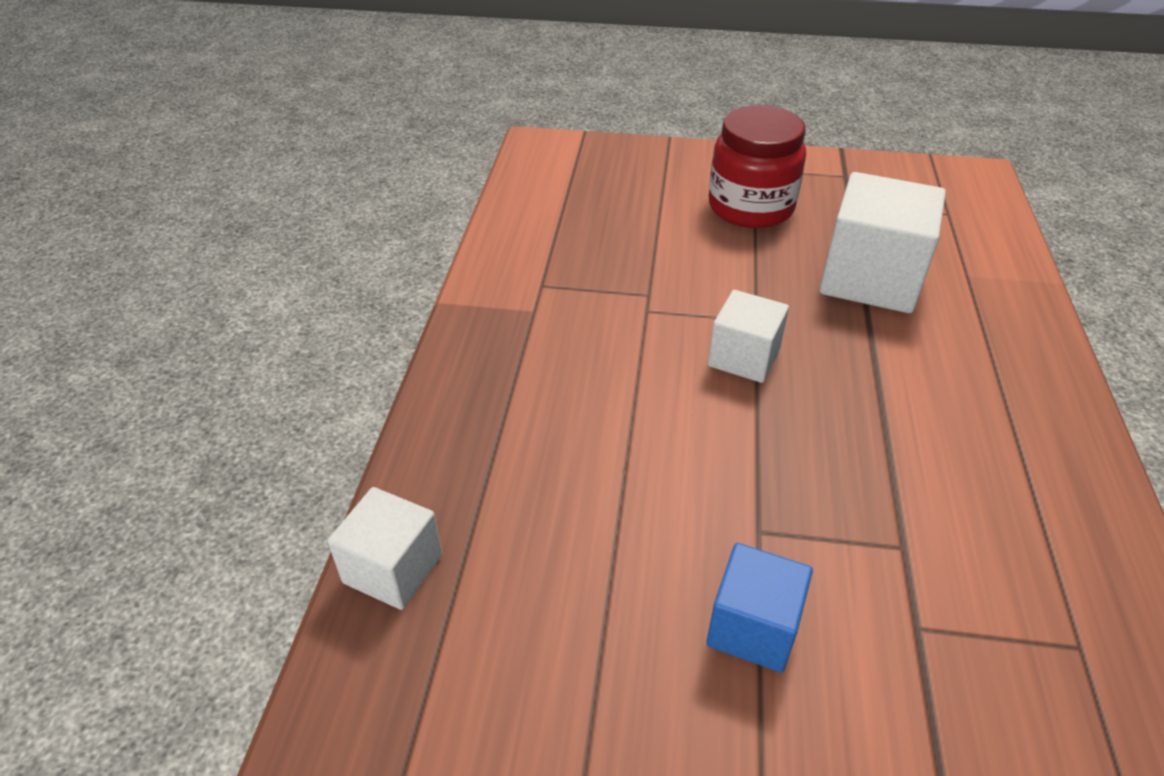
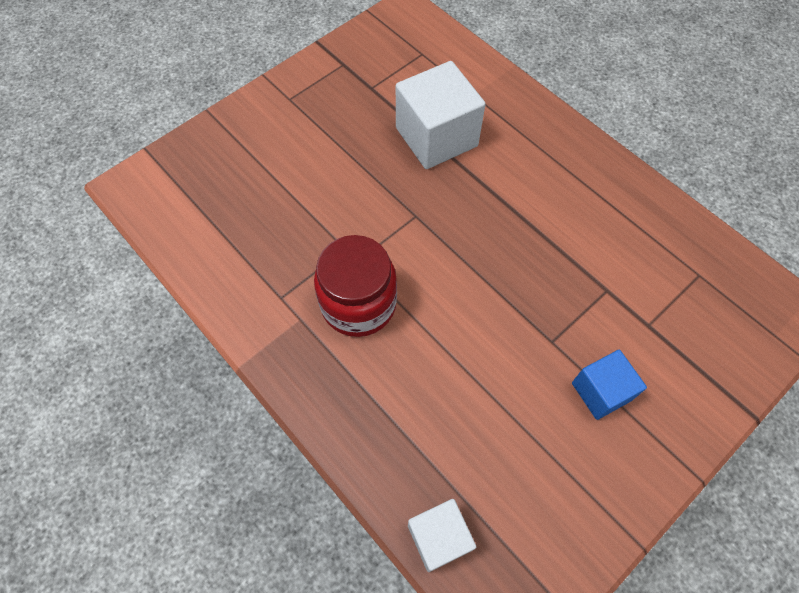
camera: 50 degrees left, 20 degrees up
white cube [708,290,789,383] -> none
red jar [709,105,806,228] -> red jar moved to [314,235,397,337]

